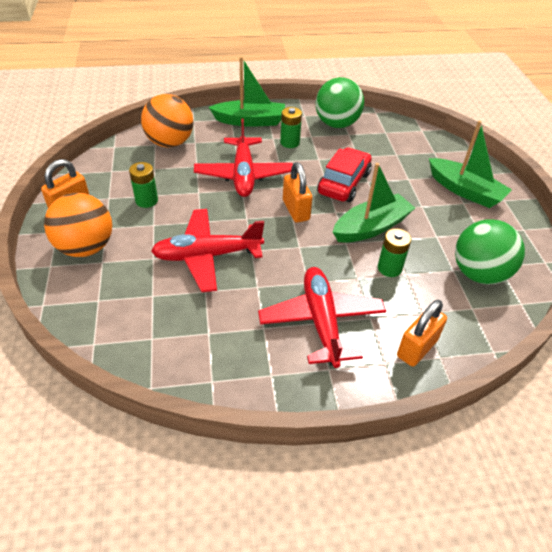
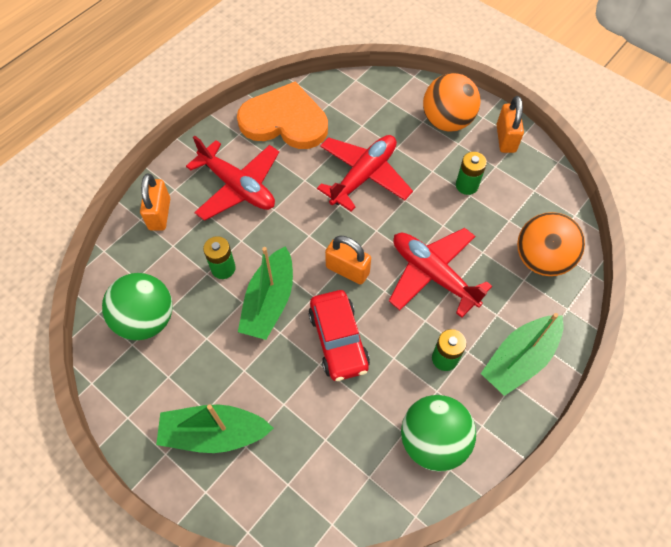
camera: 140 degrees right, 15 degrees up
none -> orange heart [237,81,328,149]

